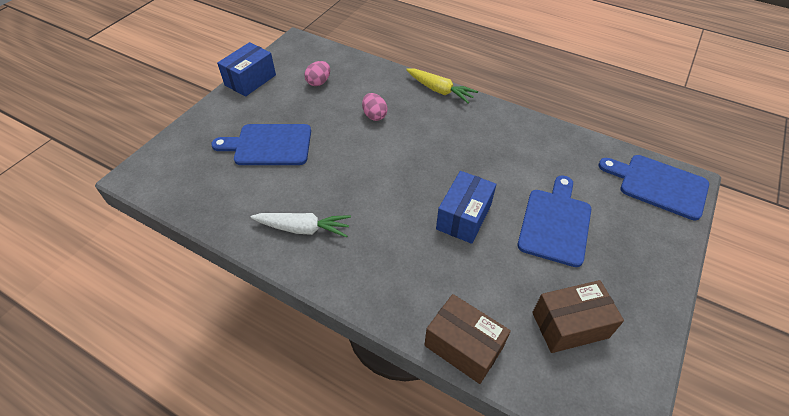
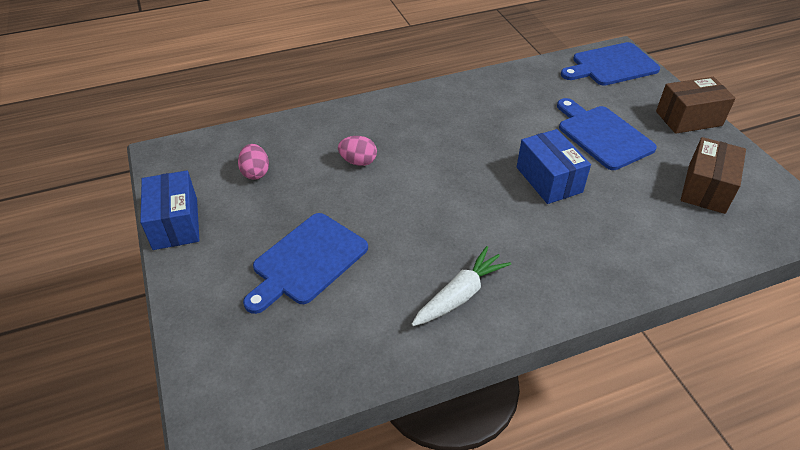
camera: 50 degrees left, 5 degrees down
yellow carrot [406,68,478,104] -> none
brown box [424,294,511,384] -> brown box moved to [656,77,736,134]

